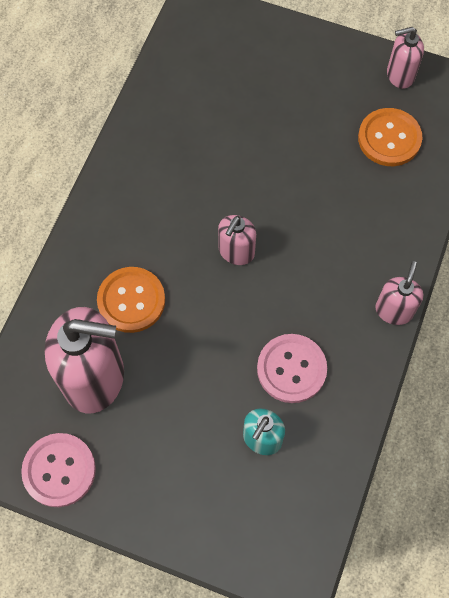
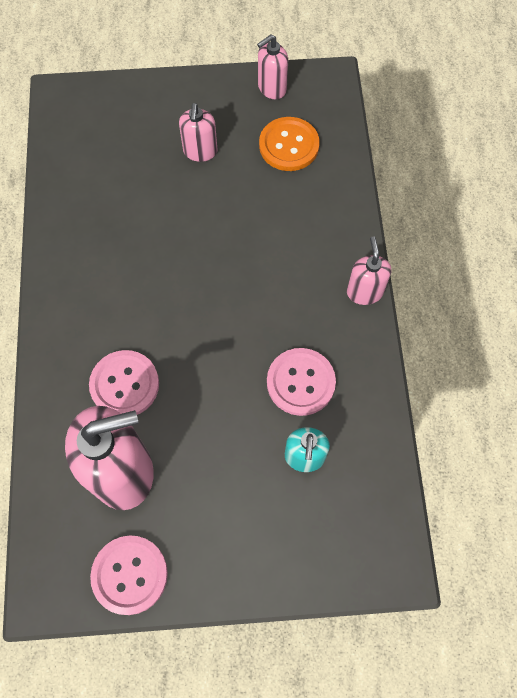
camera: 25 degrees left, 0 degrees up
orange button [97,267,165,333] -> pink button [89,350,159,415]
pink soap dispenser [218,215,256,265] -> pink soap dispenser moved to [179,103,217,162]

